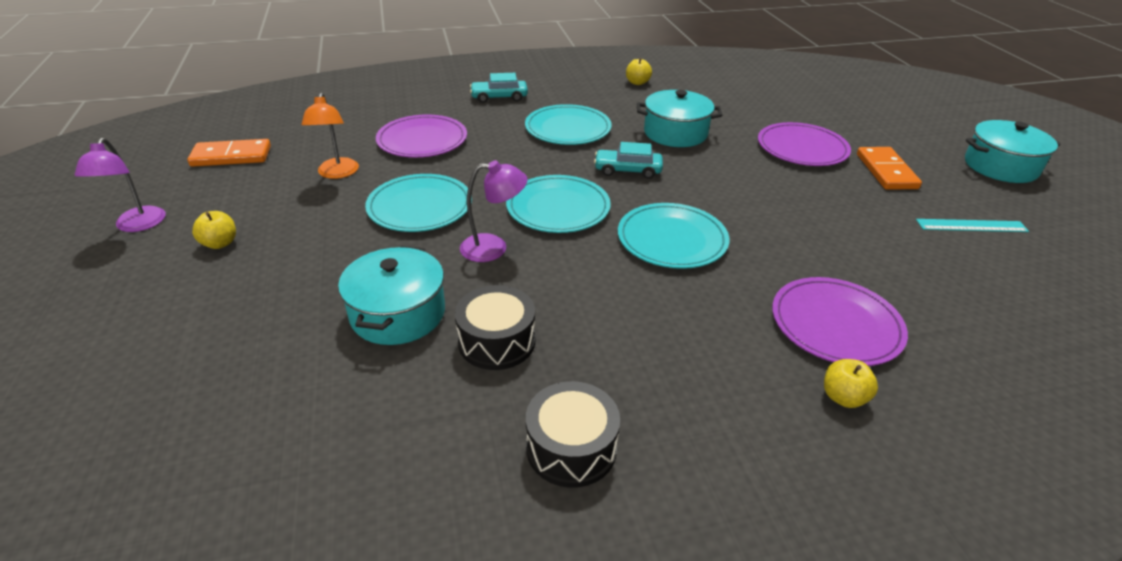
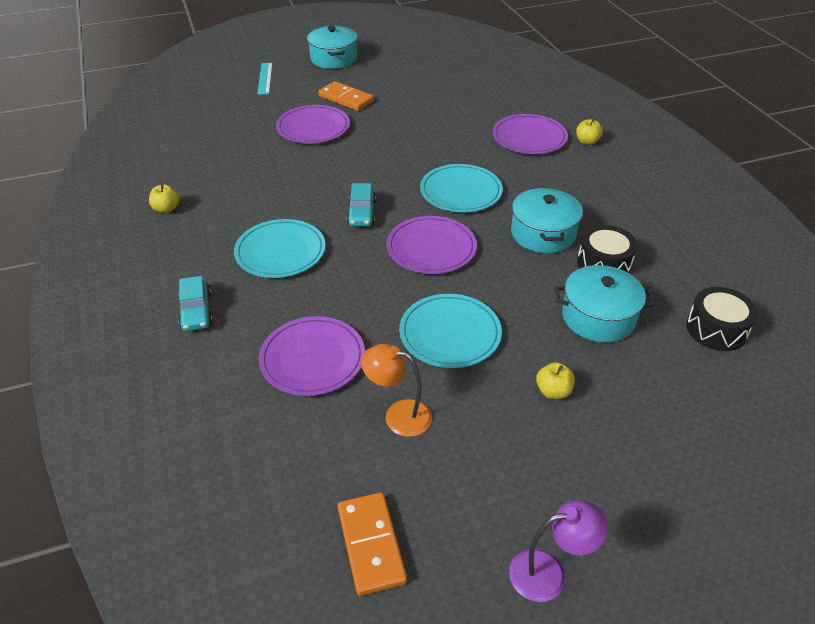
camera: 95 degrees left, 5 degrees up
yellow apple [192,211,236,249] -> yellow apple moved to [536,362,575,399]
orange lamp [301,93,359,179] -> orange lamp turned 150 degrees counterclockwise [361,344,432,437]
purple lamp [460,160,527,262] -> none
turquoise plate [506,175,611,233] -> purple plate [387,216,477,274]
black drum [526,381,620,488] -> black drum moved to [686,287,758,351]
turquoise pot [637,90,722,147] -> turquoise pot moved to [511,187,583,253]
orange domino [857,147,922,190] -> orange domino turned 45 degrees clockwise [318,81,374,111]
turquoise ruler [916,219,1029,232] -> turquoise ruler moved to [258,63,272,95]

